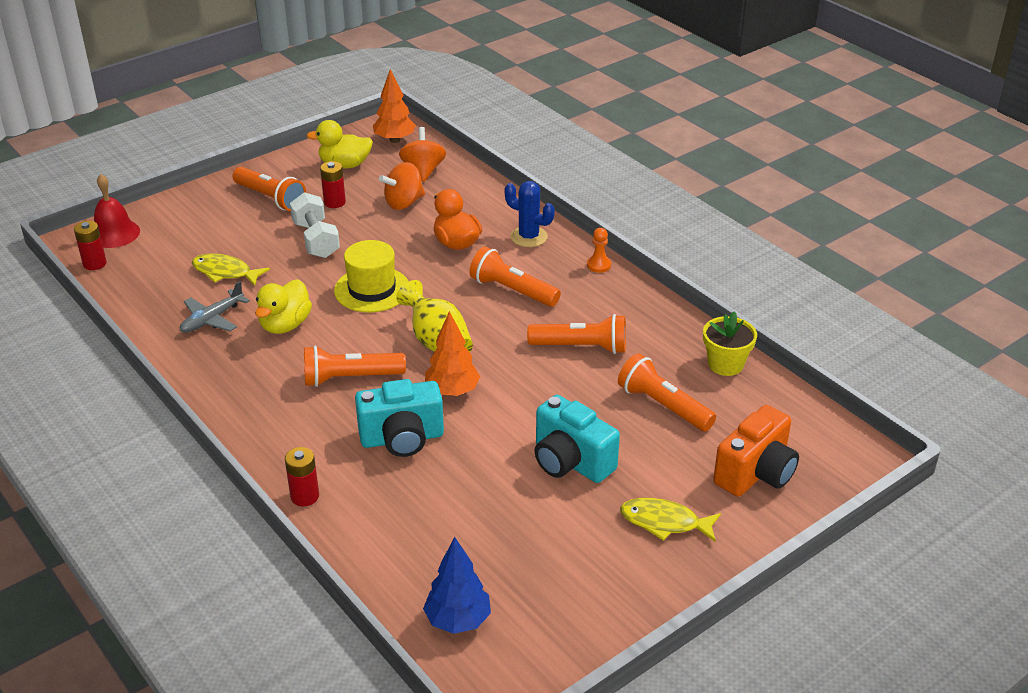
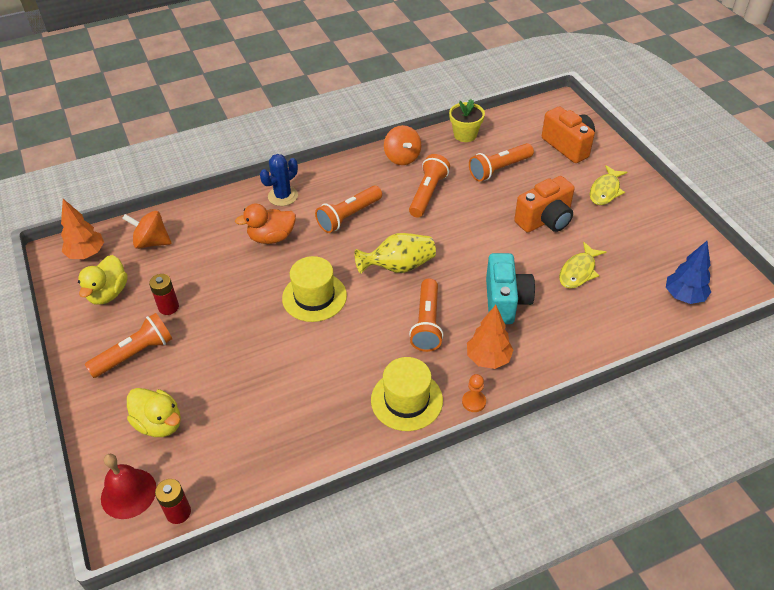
camera: 75 degrees left, 10 degrees up
grey plane [180,281,250,333] -> none
yellow fish [191,254,270,286] -> yellow fish moved to [559,242,606,289]
yellow duck [255,279,312,334] -> yellow duck moved to [127,388,181,437]
red battery [285,447,319,506] -> none
white dumbbell [290,192,340,258] -> none
orange spinning top [379,162,425,210] -> orange spinning top moved to [384,125,421,165]
orange tree [425,311,480,396] -> orange tree moved to [467,305,513,369]
turquoise camera [535,395,620,483] -> orange camera [514,176,575,233]
orange pawn [587,228,611,273] -> orange pawn moved to [462,374,486,412]
none -> yellow hat [371,357,443,431]

